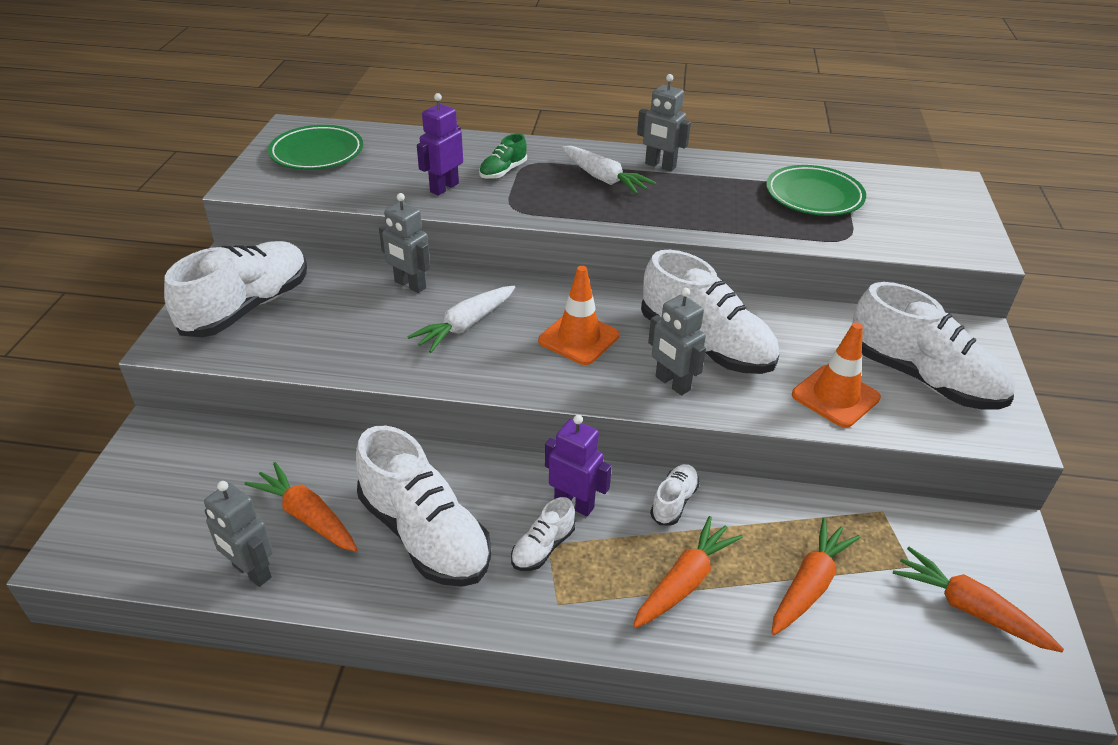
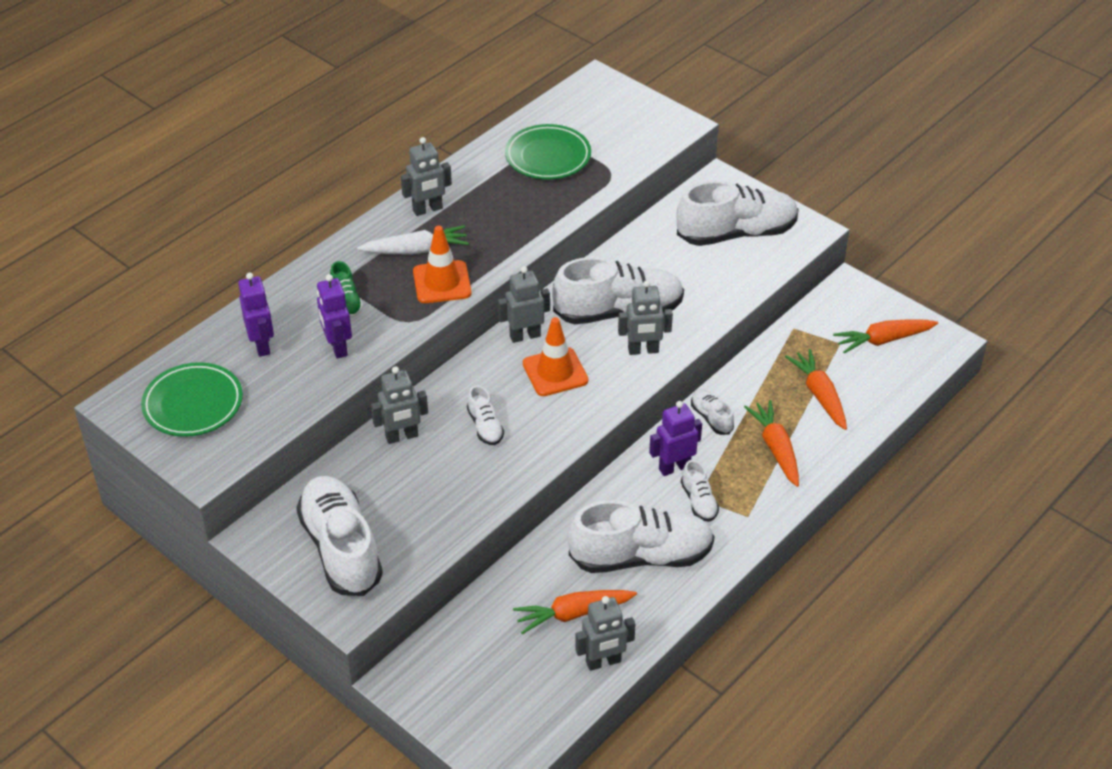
camera: 55 degrees left, 5 degrees up
white carrot [407,286,515,353] -> white shoe [467,385,504,445]
orange traffic cone [792,322,881,428] -> orange traffic cone moved to [413,226,472,303]
none -> purple robot [238,272,274,357]
none -> grey robot [498,266,550,343]

